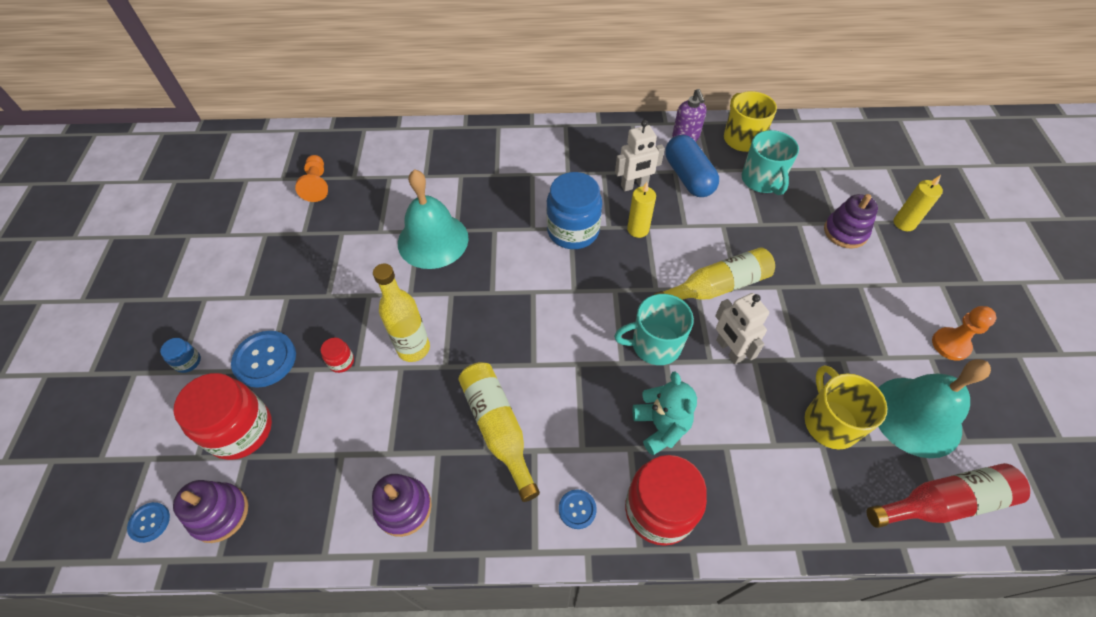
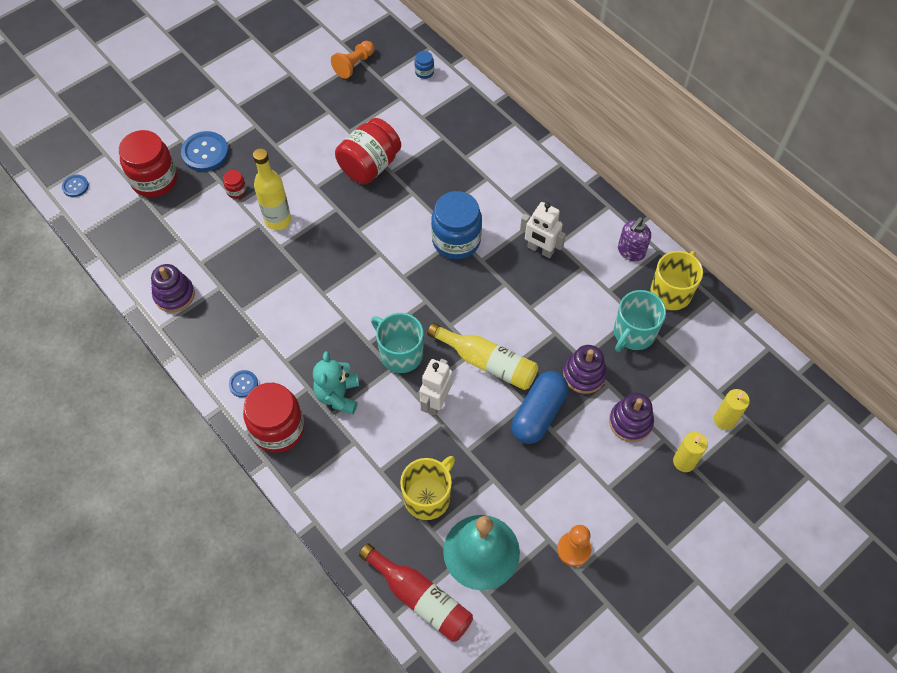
camera: 50 degrees right, 5 degrees up
blue jar [160,338,201,373] -> blue jar moved to [415,51,434,79]
purple stacking toy [173,480,248,543] -> purple stacking toy moved to [563,345,607,394]
turquoise bell [398,169,469,269] -> red jar [335,118,401,184]
yellow bottle [458,362,540,502] -> none
yellow candle [627,182,656,238] -> yellow candle moved to [714,389,750,430]
turquoise teddy bear [633,371,697,455] -> turquoise teddy bear turned 150 degrees clockwise [313,351,359,414]
blue capsule [665,135,719,197] -> blue capsule moved to [511,371,568,444]

